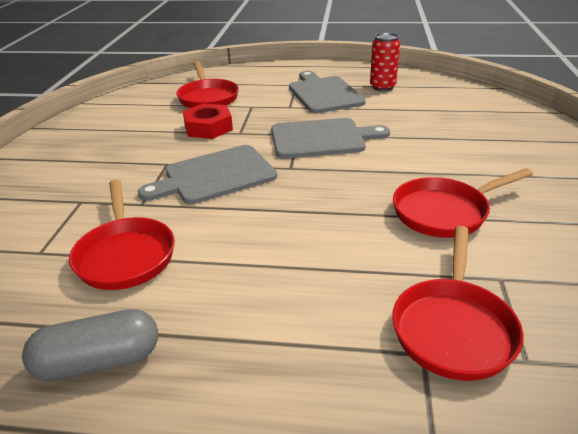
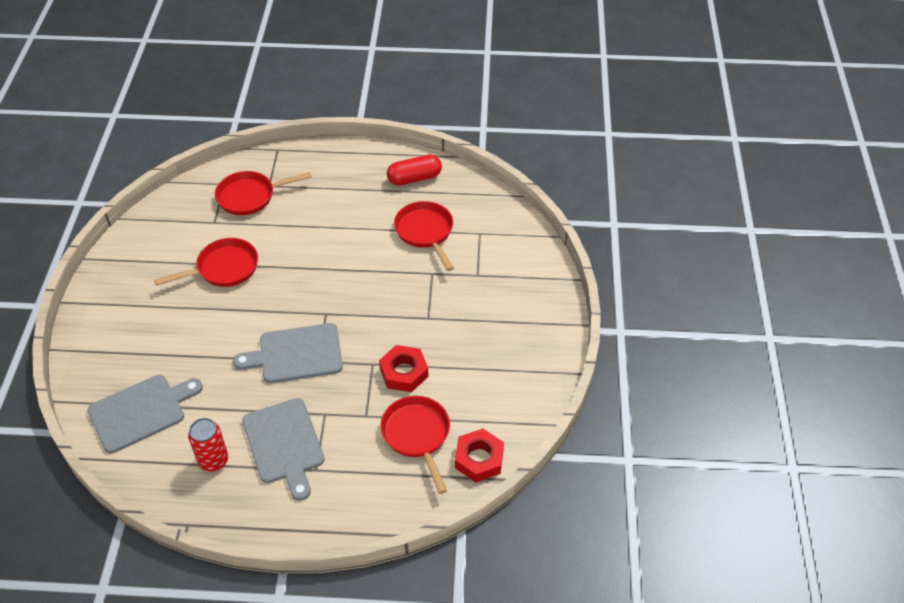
camera: 175 degrees right, 15 degrees up
grey capsule [22,309,158,381] -> red capsule [387,155,442,186]
grey cutting board [138,145,277,204] -> grey cutting board moved to [87,375,203,453]
red pan [392,226,524,381] -> red pan turned 120 degrees counterclockwise [215,171,312,215]
none -> red nut [455,429,504,482]

